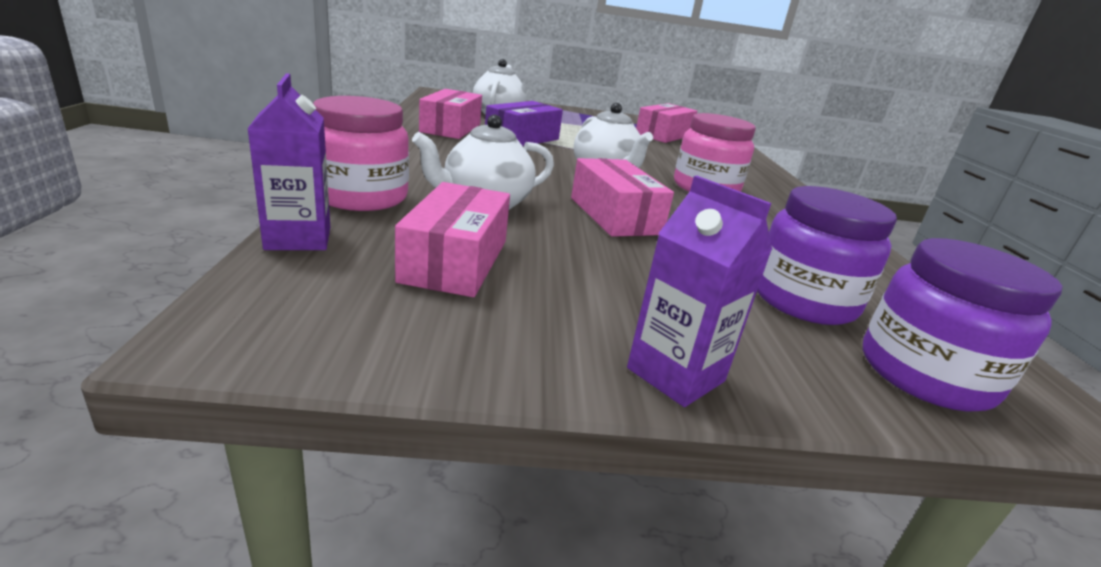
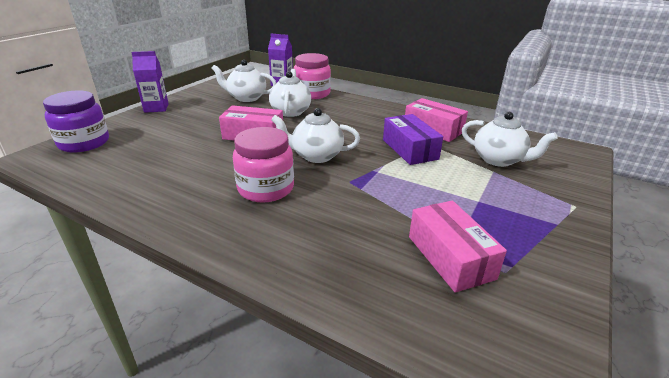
camera: 125 degrees right, 5 degrees up
pink box [395,182,510,297] -> white teapot [211,60,276,102]
purple jar [757,186,897,325] -> none

